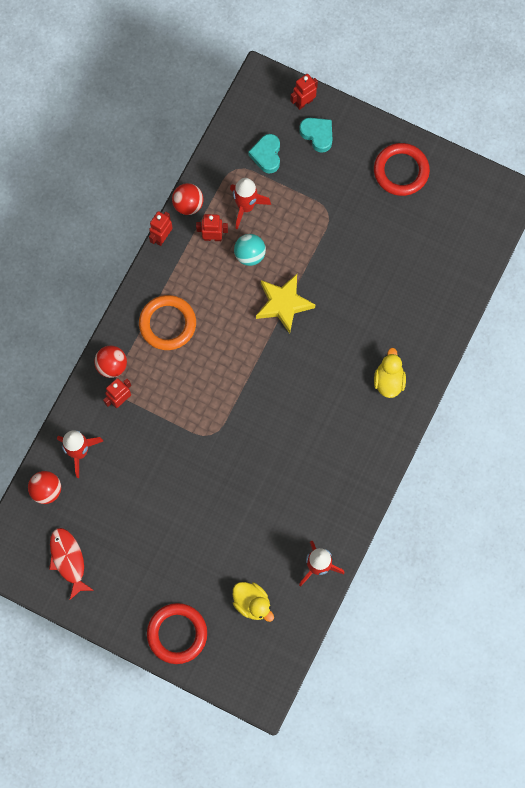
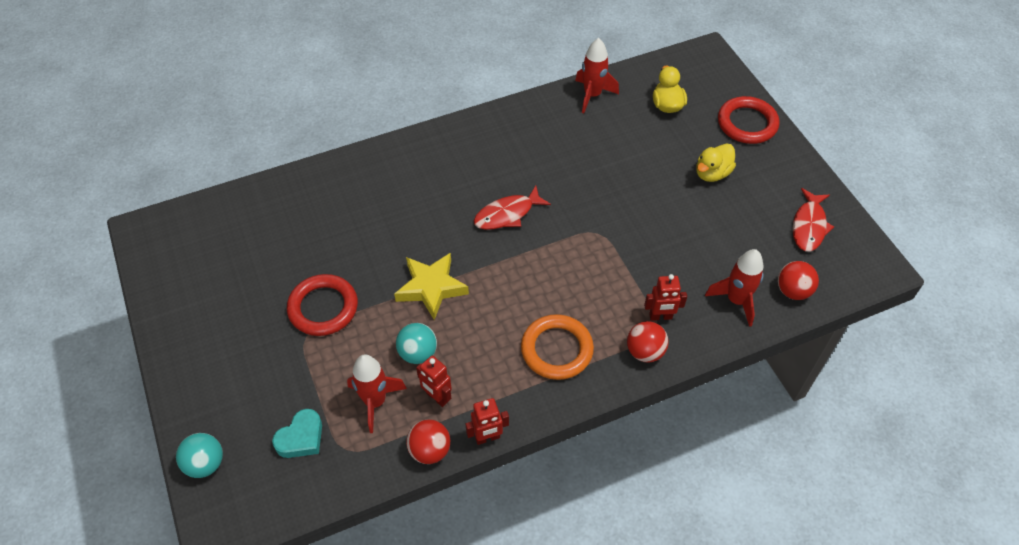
camera: 140 degrees left, 20 degrees down
red robot [290,74,318,110] -> turquoise ball [176,433,223,478]
turquoise heart [299,118,333,153] -> none
red ring [374,143,430,196] -> red ring moved to [287,274,358,336]
yellow duck [374,348,406,398] -> yellow duck moved to [696,143,736,182]
none -> red fish [474,186,551,230]

